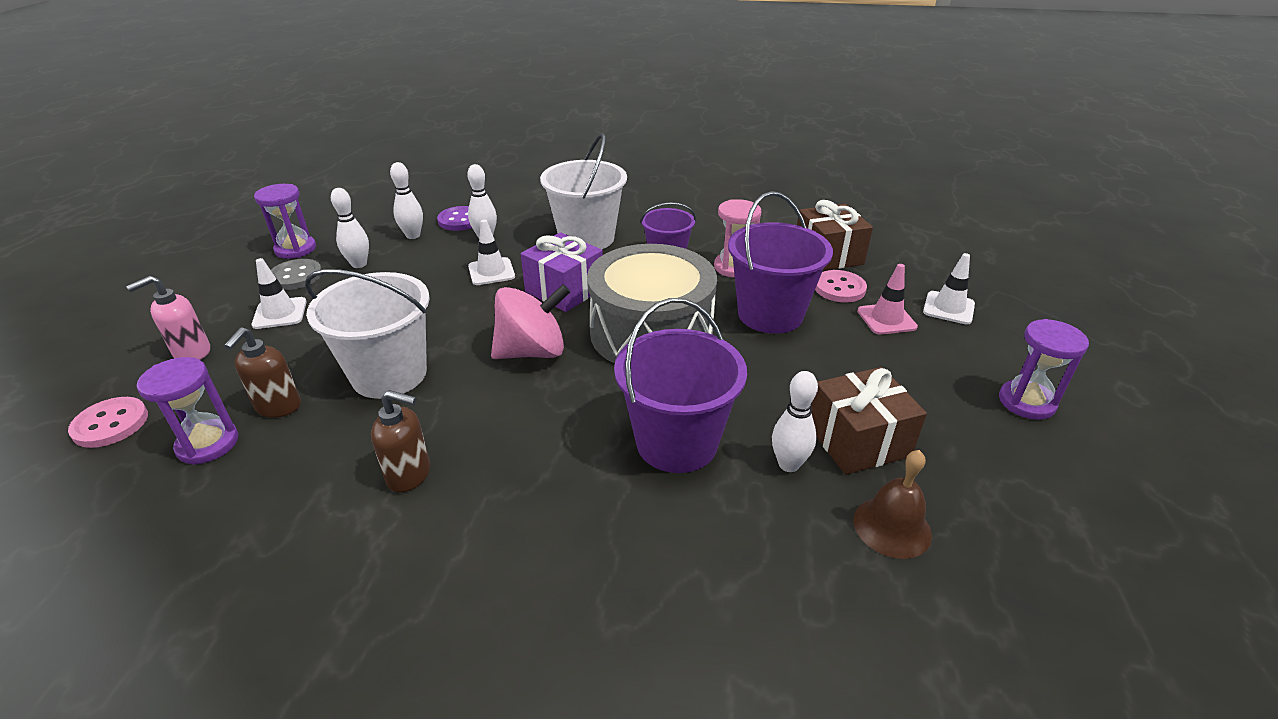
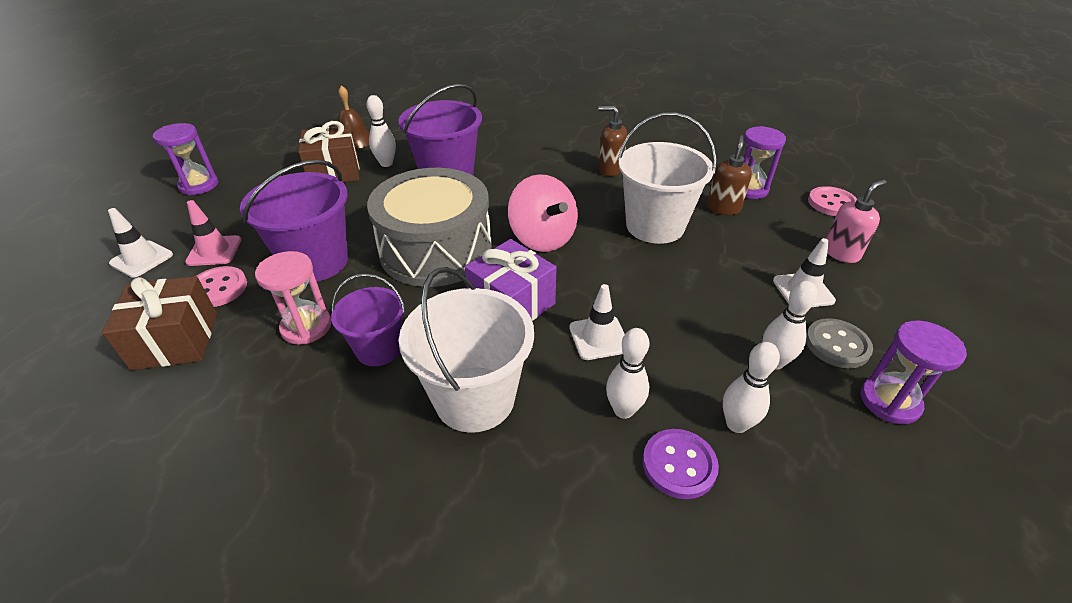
camera: 175 degrees left, 5 degrees up
pink spinning top [491,284,570,359] -> pink spinning top turned 105 degrees counterclockwise [508,174,578,252]

